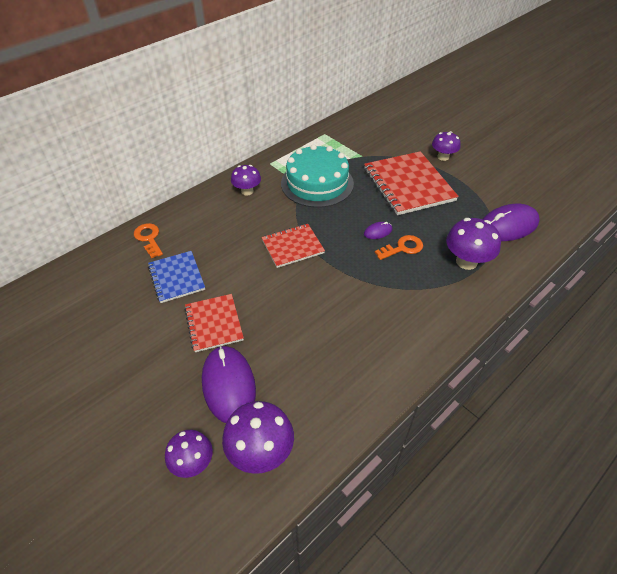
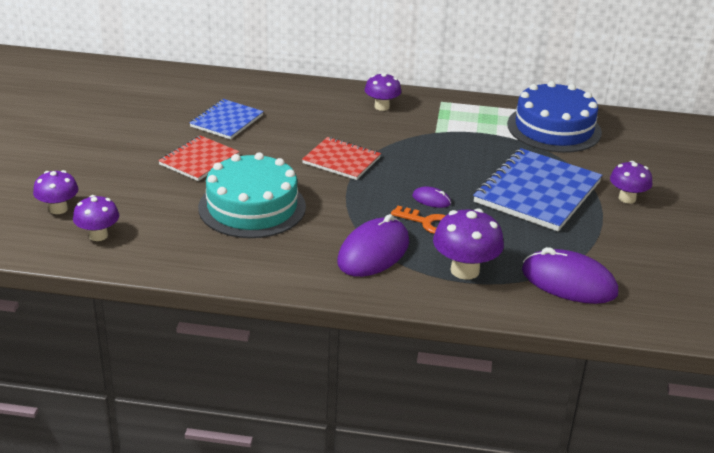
camera: 50 degrees right, 15 degrees down
orange key [134,223,163,258] -> none
purple mouse [202,345,256,423] -> purple mouse moved to [337,214,409,277]
purple mushroom [222,401,294,474] -> purple mushroom [73,195,119,241], size x0.66
turquoise cake [281,144,354,208] -> turquoise cake moved to [198,152,306,238]
red notebook [364,151,459,215] -> blue notebook [473,148,602,231]
none -> blue cake [507,81,602,153]

